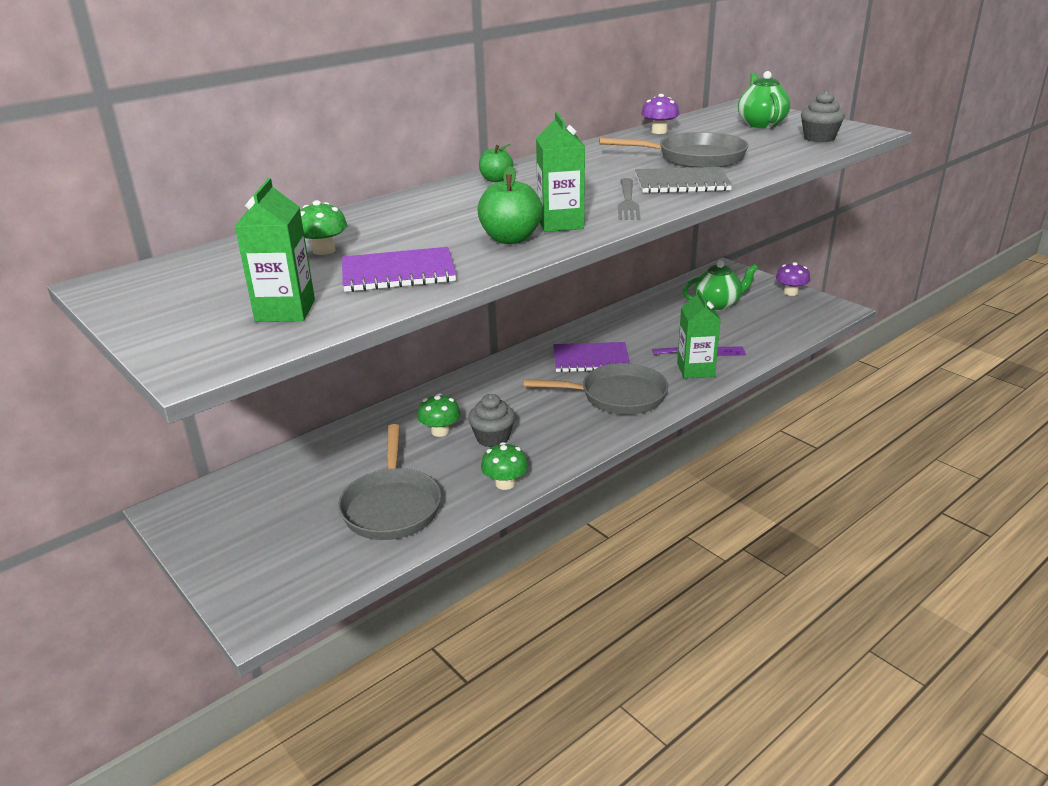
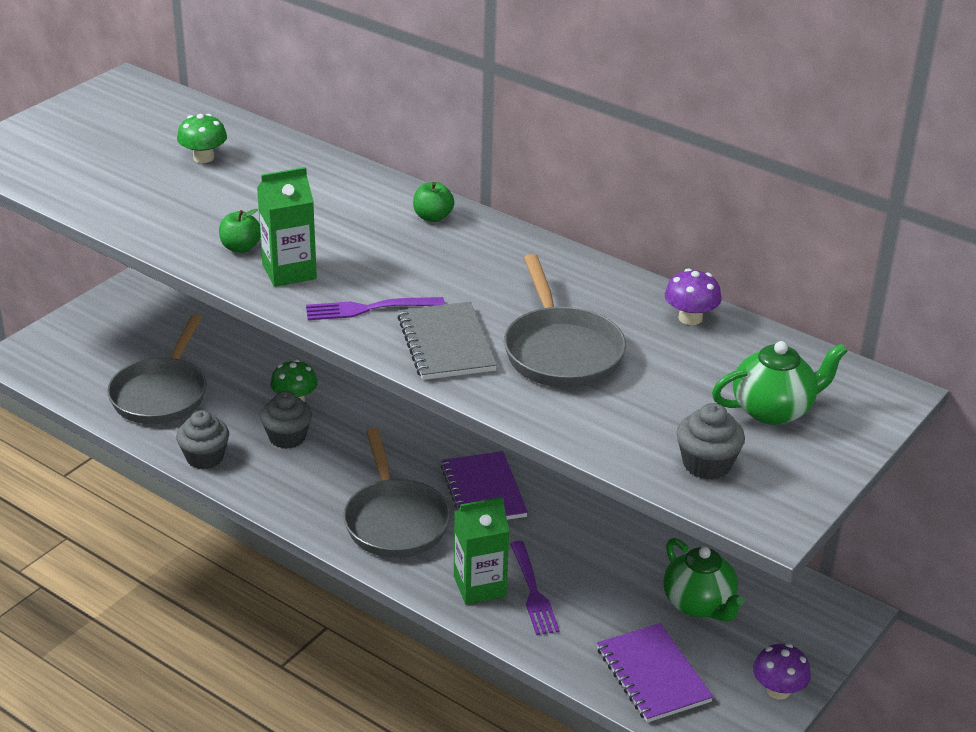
camera: 75 degrees right, 5 degrees up
green carton [235,178,315,322] -> none
grey pan [338,424,441,540] -> grey pan turned 60 degrees counterclockwise [107,314,207,424]
purple notebook [342,247,456,292] -> purple notebook moved to [597,623,713,723]
green apple [477,166,543,244] -> green apple [219,209,260,253], size x0.64
green mushroom [481,442,528,490] -> grey cupcake [176,410,229,469]
grey fork [618,178,640,220] -> purple fork [306,297,445,320]

